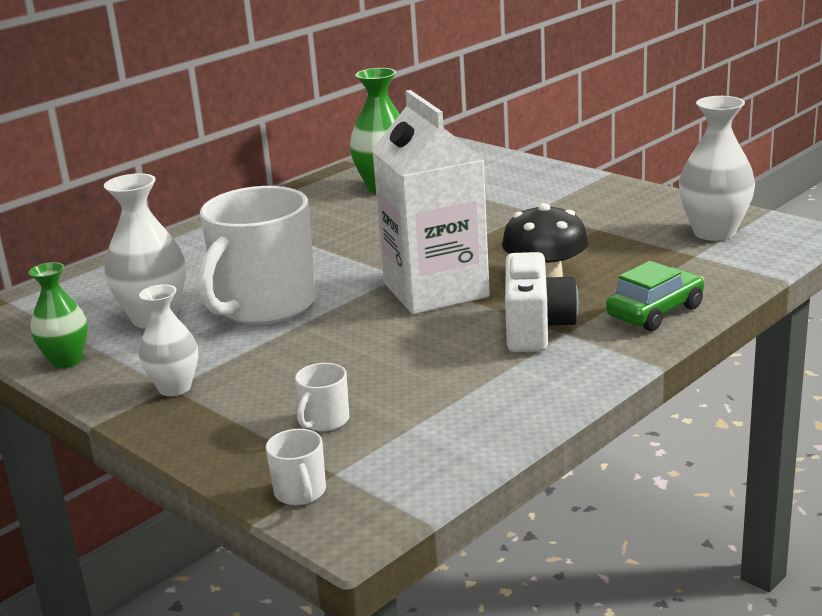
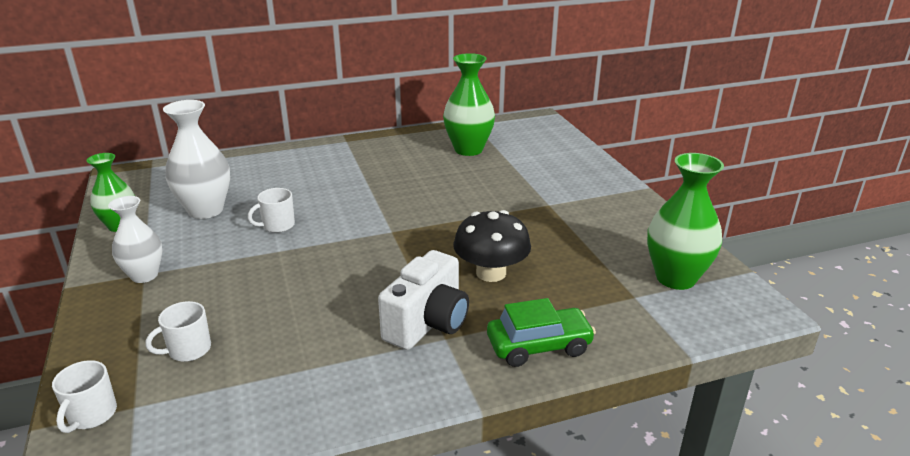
camera: 25 degrees right, 5 degrees up
white mug [198,186,316,324] -> white mug [248,188,295,233], size x0.40
white carton [372,90,490,314] -> none
white vase [679,96,755,241] -> green vase [647,153,724,290]

